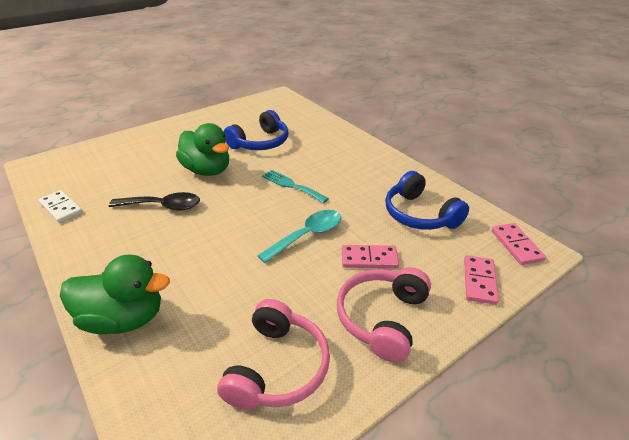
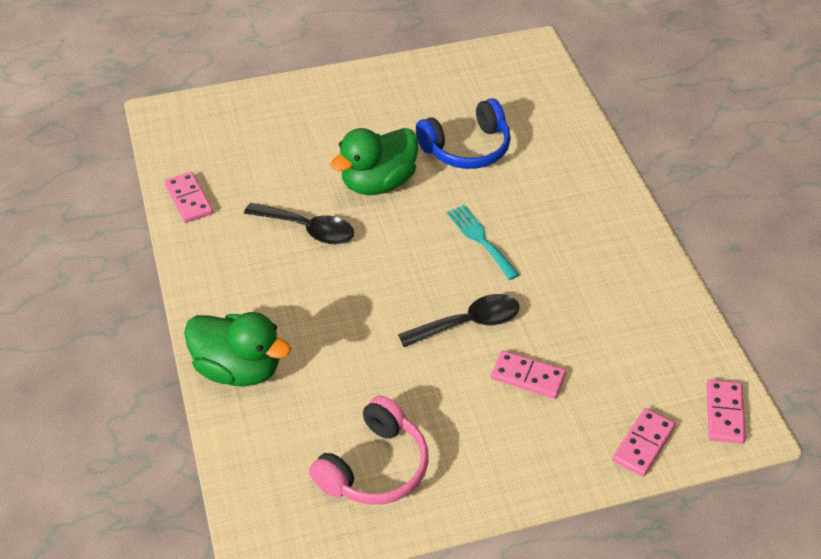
camera: 20 degrees right, 10 degrees up
white domino [38,190,83,223] -> pink domino [165,172,213,223]
green duck [176,123,229,176] -> green duck turned 75 degrees clockwise [330,128,418,195]
turquoise spoon [257,210,341,263] -> black spoon [398,294,519,347]
pink headphones [337,267,431,362] -> none
blue headphones [385,171,469,230] -> none

